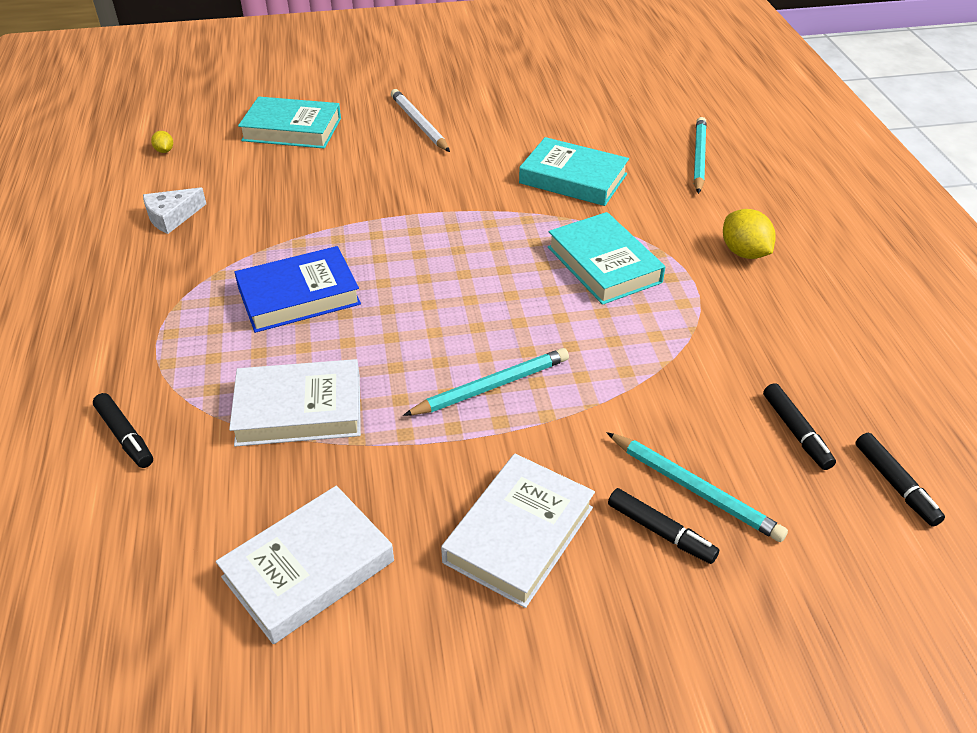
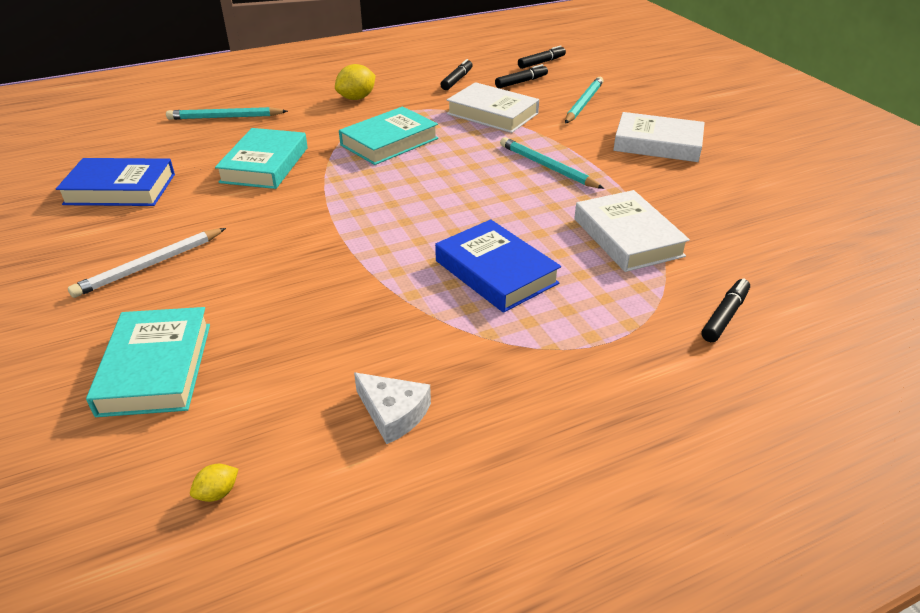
camera: 105 degrees left, 5 degrees down
white book [216,486,394,644] -> white book moved to [447,82,539,133]
black marker [608,488,719,564] -> black marker moved to [440,59,473,90]
none -> blue book [56,158,175,206]

